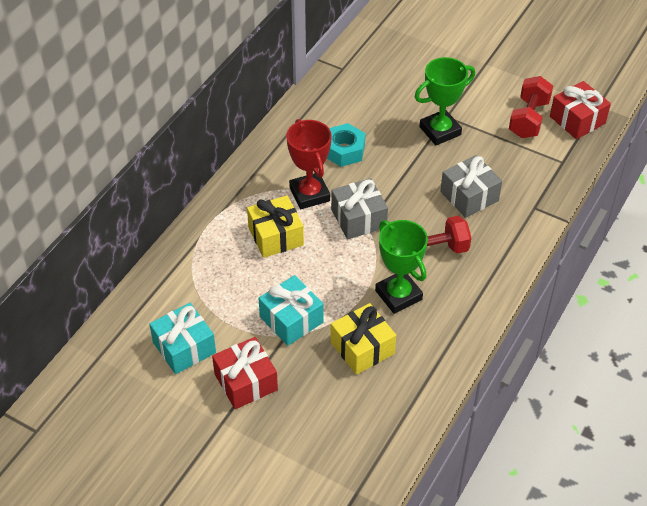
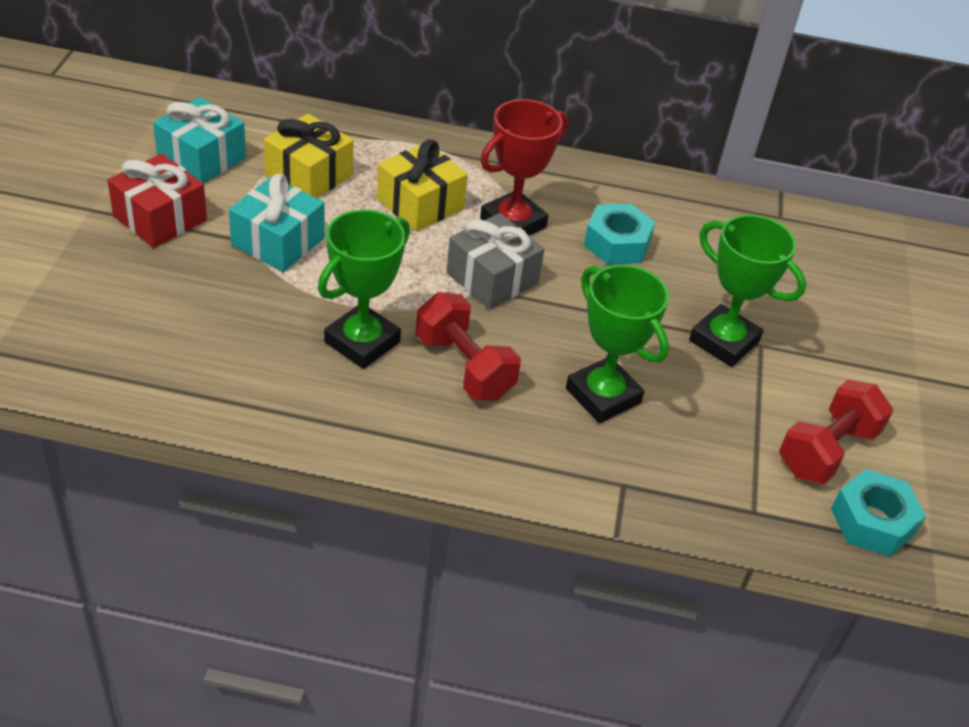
camera: 65 degrees right, 5 degrees down
yellow gift [331,303,396,375] -> yellow gift moved to [264,114,354,198]
grey gift [440,155,502,218] -> green trophy [566,265,669,423]
red dumbbell [509,76,553,138] -> red dumbbell turned 45 degrees counterclockwise [779,380,893,484]
red gift [550,81,611,139] -> turquoise nut [831,469,926,557]

